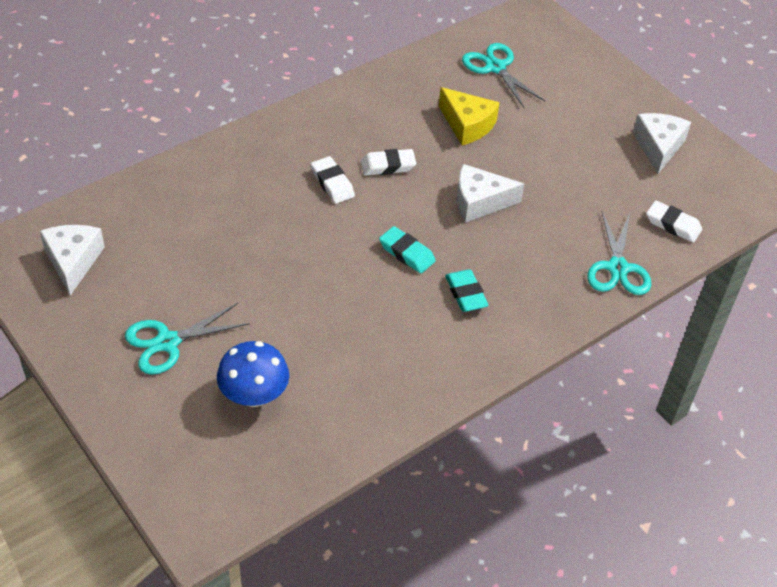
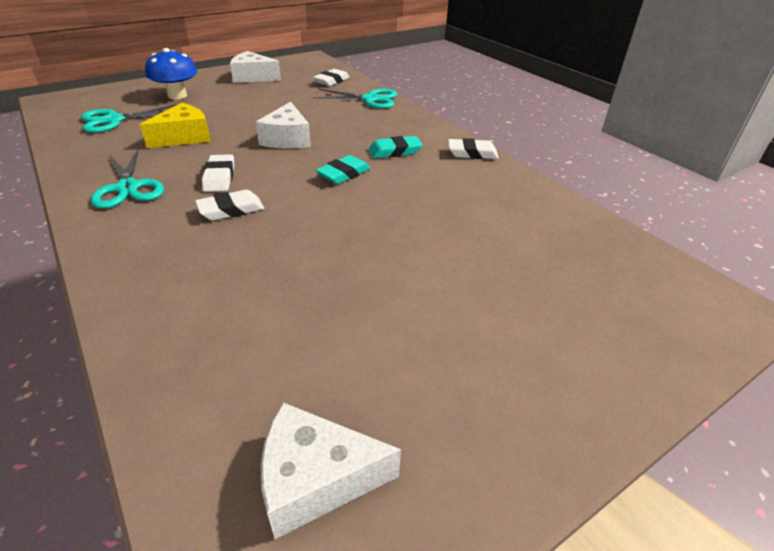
camera: 85 degrees left, 10 degrees down
turquoise scissors [125,303,250,375] -> turquoise scissors moved to [91,150,164,209]
blue mushroom [217,341,289,407] -> blue mushroom moved to [145,48,197,100]
none -> white eraser [448,138,499,159]

